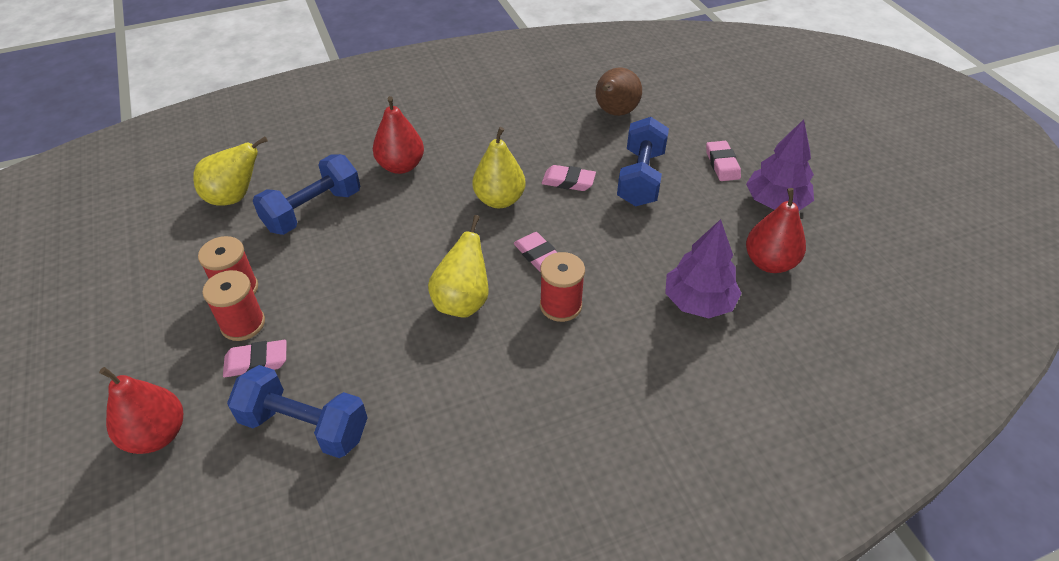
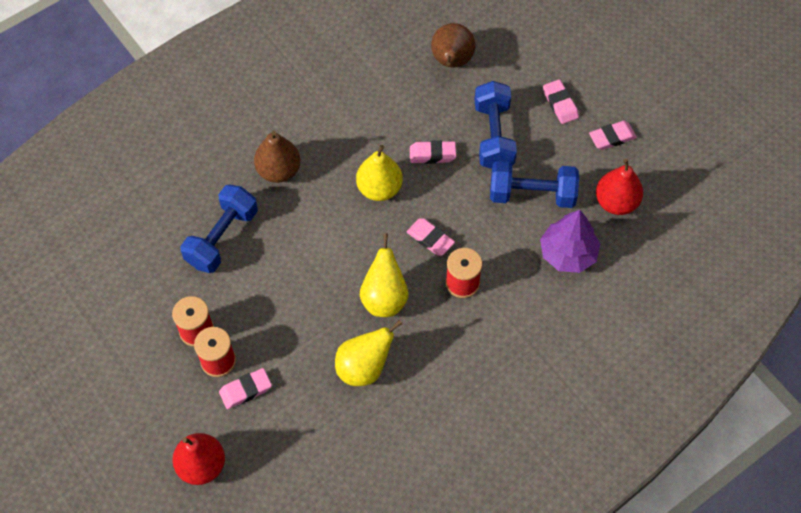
camera: 15 degrees left, 15 degrees up
yellow pear [193,137,268,206] -> yellow pear moved to [335,320,403,386]
blue dumbbell [227,365,368,458] -> blue dumbbell moved to [490,161,579,208]
red pear [373,96,424,174] -> brown pear [254,131,301,183]
purple tree [746,119,814,211] -> pink eraser [589,121,637,150]

